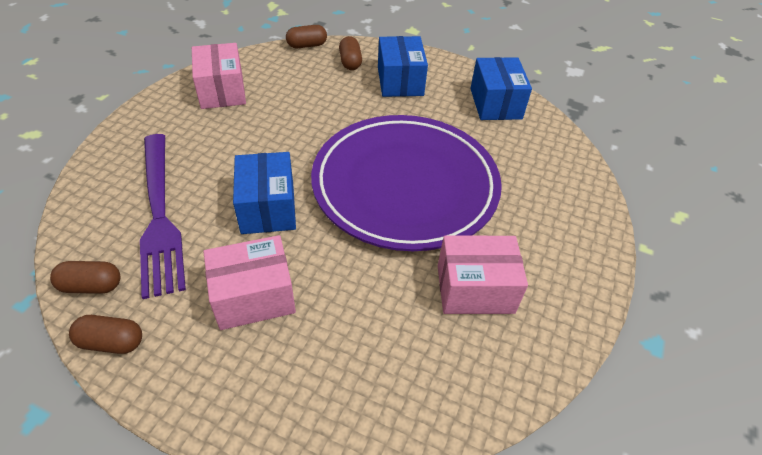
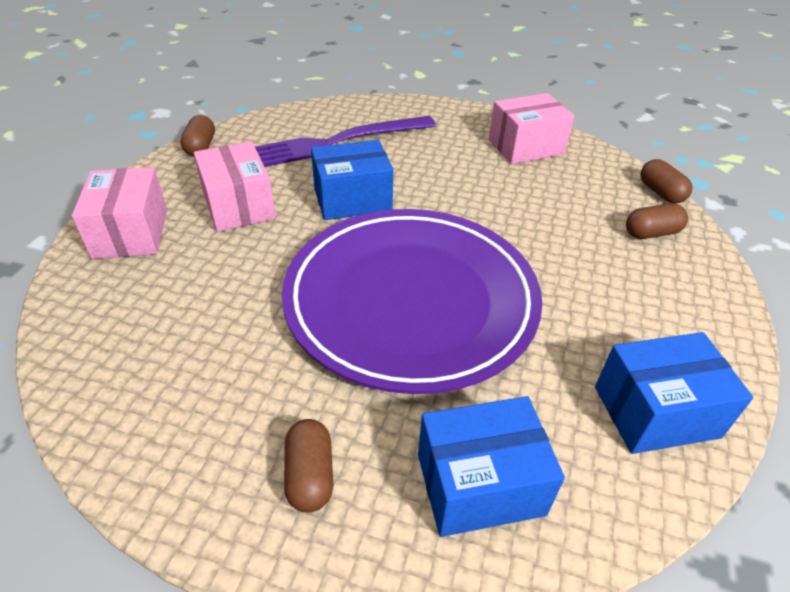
camera: 85 degrees right, 5 degrees down
brown capsule [50,261,120,294] -> brown capsule moved to [284,419,333,512]
blue box [378,36,428,97] -> blue box moved to [418,396,565,537]
pink box [438,235,528,314] -> pink box moved to [72,167,167,259]

